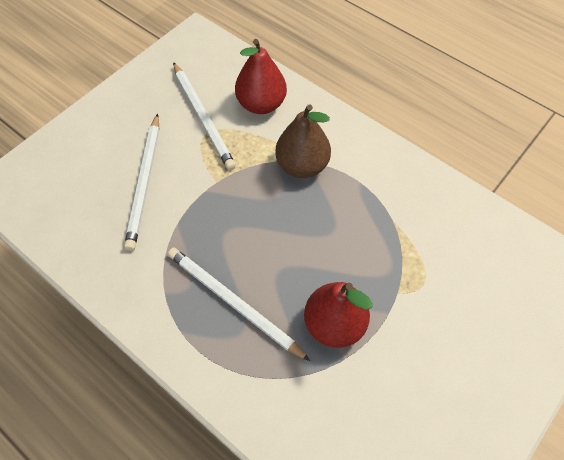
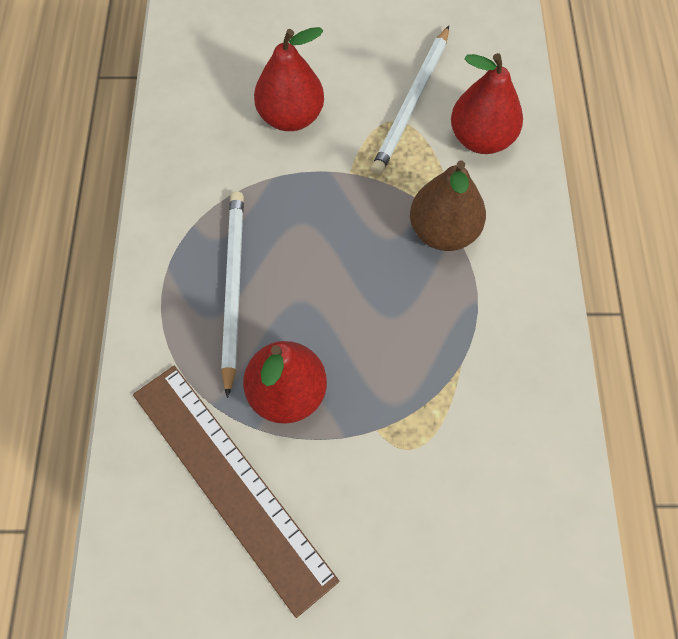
camera: 50 degrees right, 5 degrees up
white pencil [124,114,159,251] -> red pear [254,27,324,131]
none -> brown ruler [133,366,339,618]

